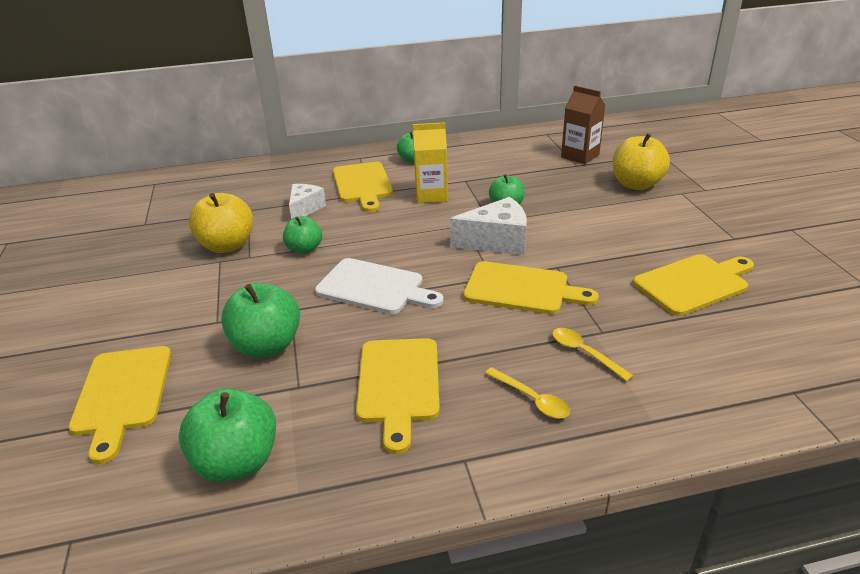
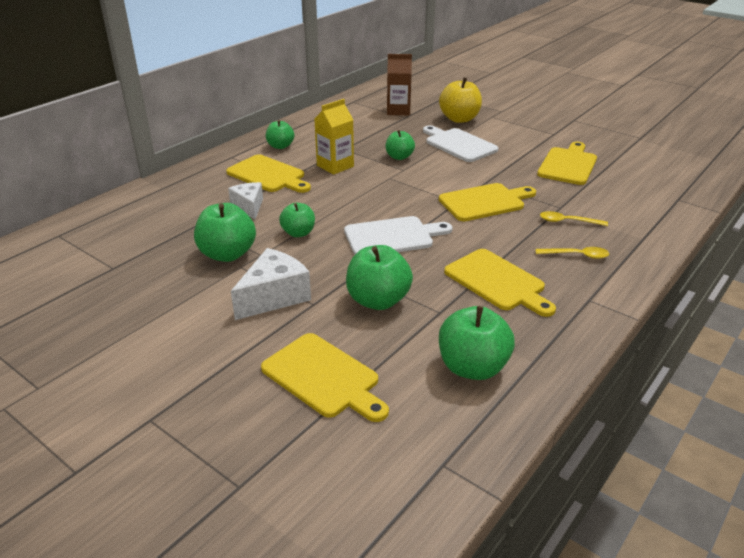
camera: 40 degrees left, 0 degrees up
yellow apple [189,193,253,253] -> green apple [194,203,256,262]
white cheese [450,197,527,255] -> white cheese moved to [231,248,311,320]
none -> white cutting board [423,125,499,162]

